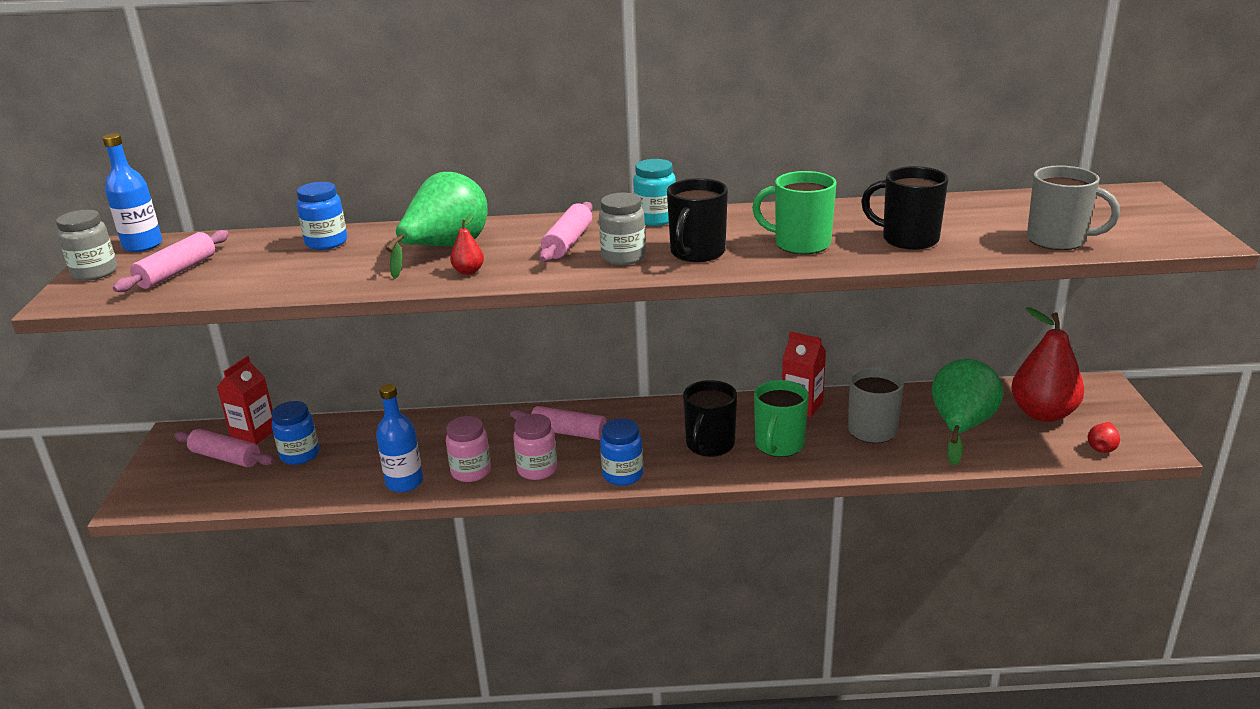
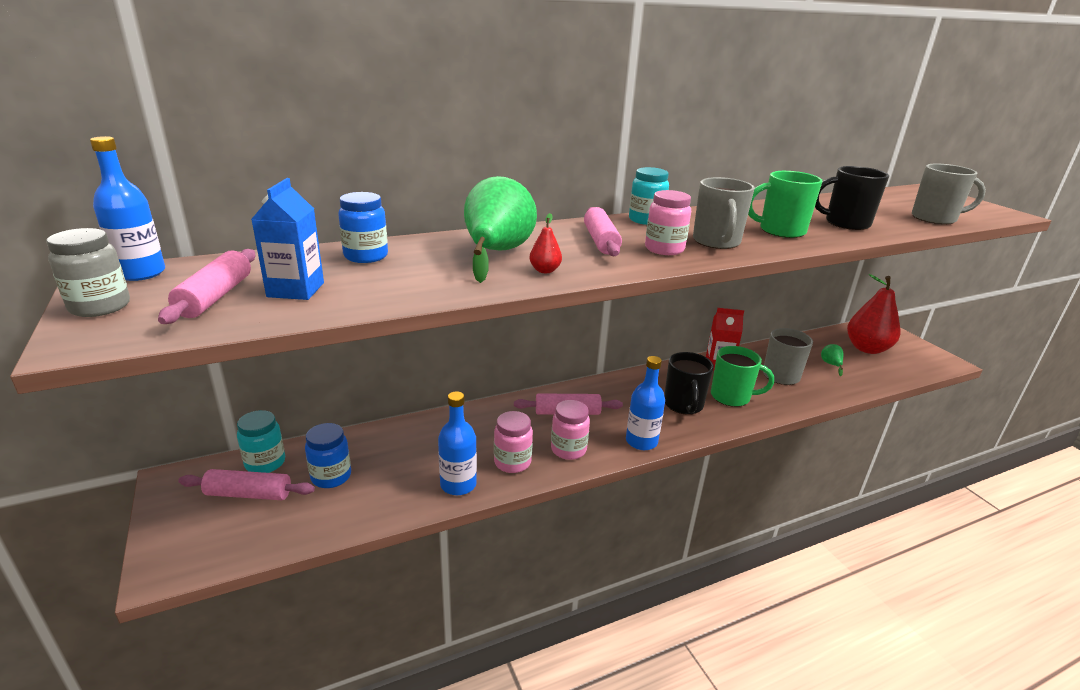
camera: 25 degrees left, 0 degrees up
red carton [217,356,273,444] -> turquoise jar [237,410,285,473]
grey jar [599,193,646,265] -> pink jar [645,190,691,255]
blue jar [600,418,643,486] -> blue bottle [626,356,665,450]
black mug [667,178,728,262] -> grey mug [693,177,755,249]
green mug [754,380,809,457] -> green mug turned 75 degrees counterclockwise [711,346,774,407]
green pear [932,359,1003,466] -> green pear [821,344,844,376], size x0.42
red pear [1088,422,1120,453] -> none
none -> blue carton [251,178,324,300]

